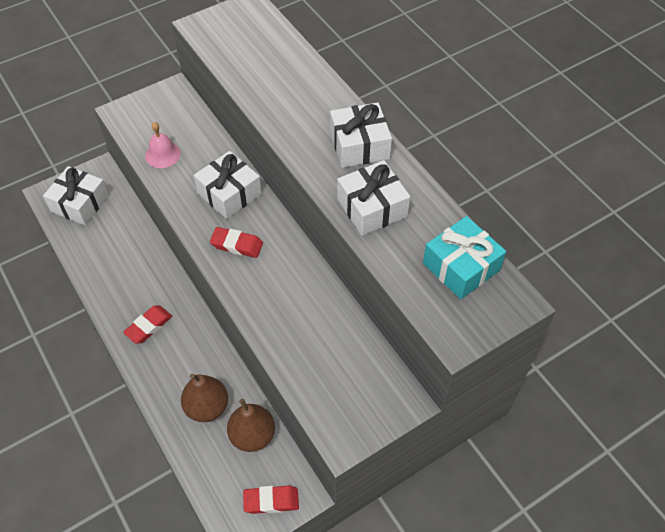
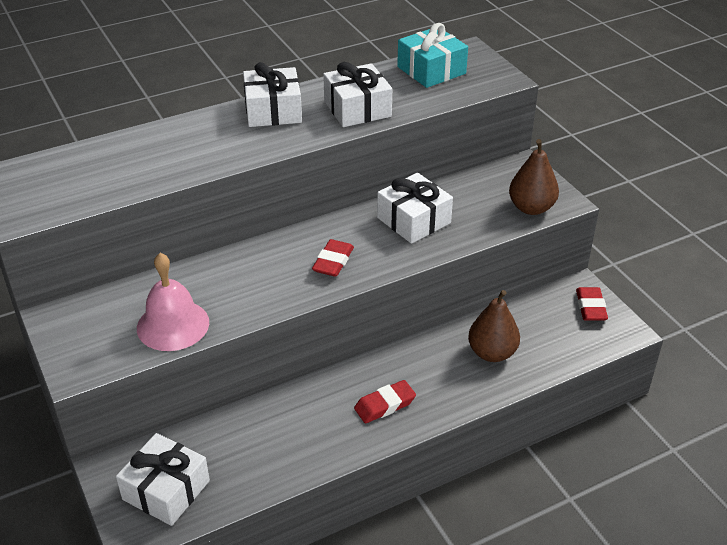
camera: 85 degrees left, 15 degrees down
red eraser [123,306,172,344] -> red eraser turned 75 degrees counterclockwise [354,380,416,423]
pink bell [145,122,181,168] -> pink bell [137,253,209,351], size x1.51
white gift [194,151,262,219] -> white gift moved to [377,173,453,244]
brown pear [227,399,275,452] -> brown pear moved to [509,139,559,215]

